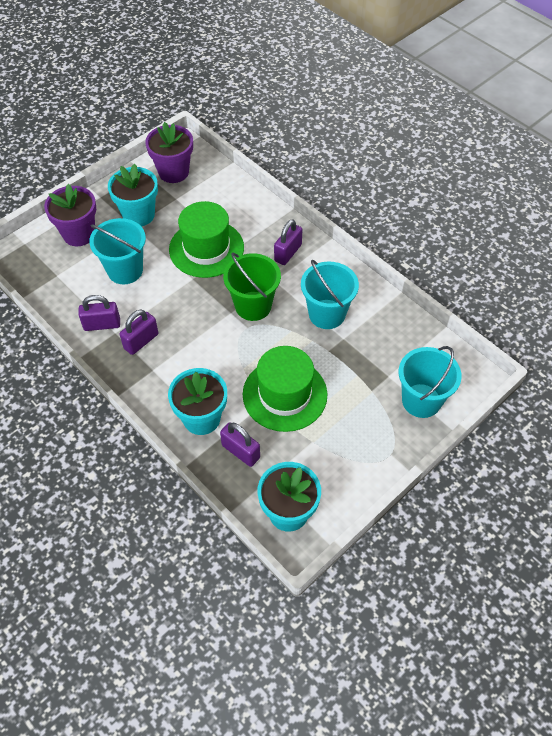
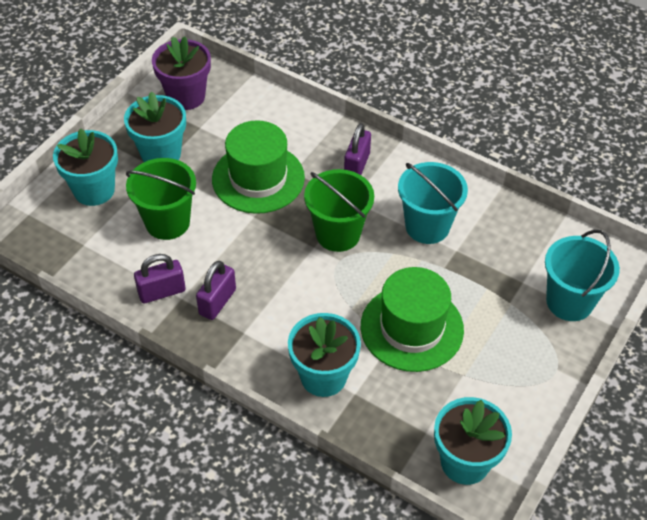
camera: 15 degrees left, 5 degrees down
purple flower pot [44,184,96,246] -> turquoise flower pot [53,129,118,206]
turquoise bucket [89,218,146,284] -> green bucket [126,158,196,240]
purple padlock [220,423,260,467] -> none

